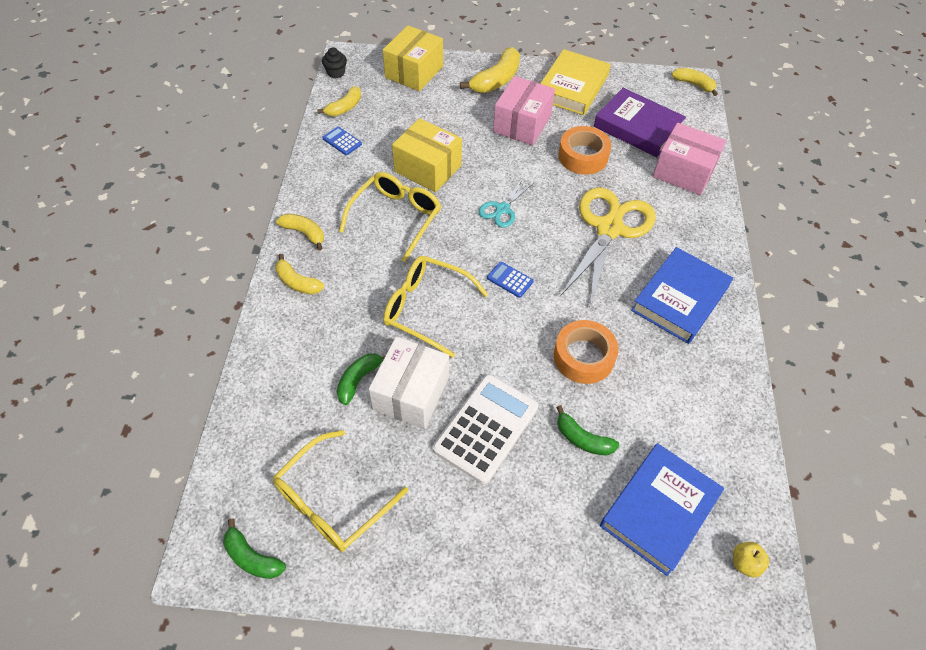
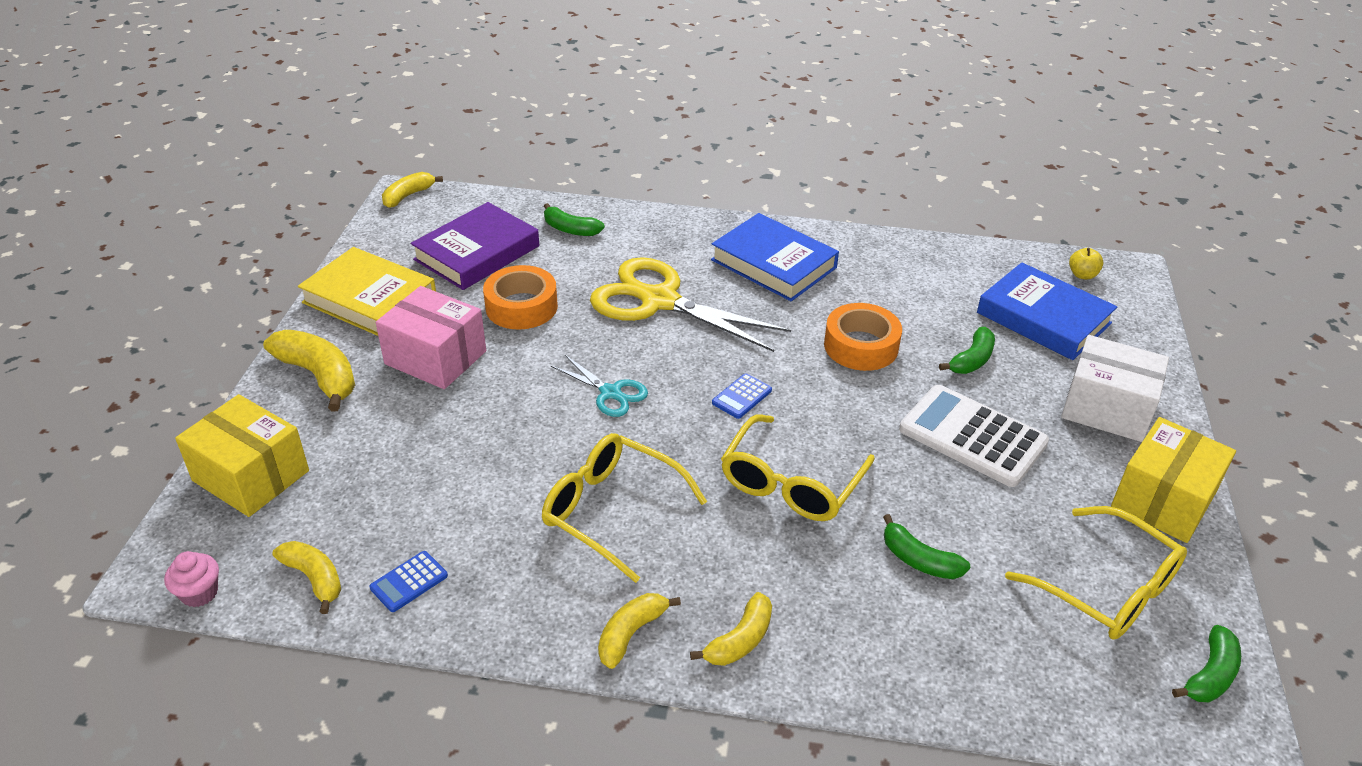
camera: 85 degrees left, 15 degrees down
black cupcake [322,47,347,78] -> pink cupcake [164,551,219,607]
white box [369,337,449,429] -> white box moved to [1061,335,1169,442]
yellow box [392,118,462,192] -> yellow box moved to [1111,417,1236,543]
pink box [653,123,726,195] -> green banana [544,203,605,236]

